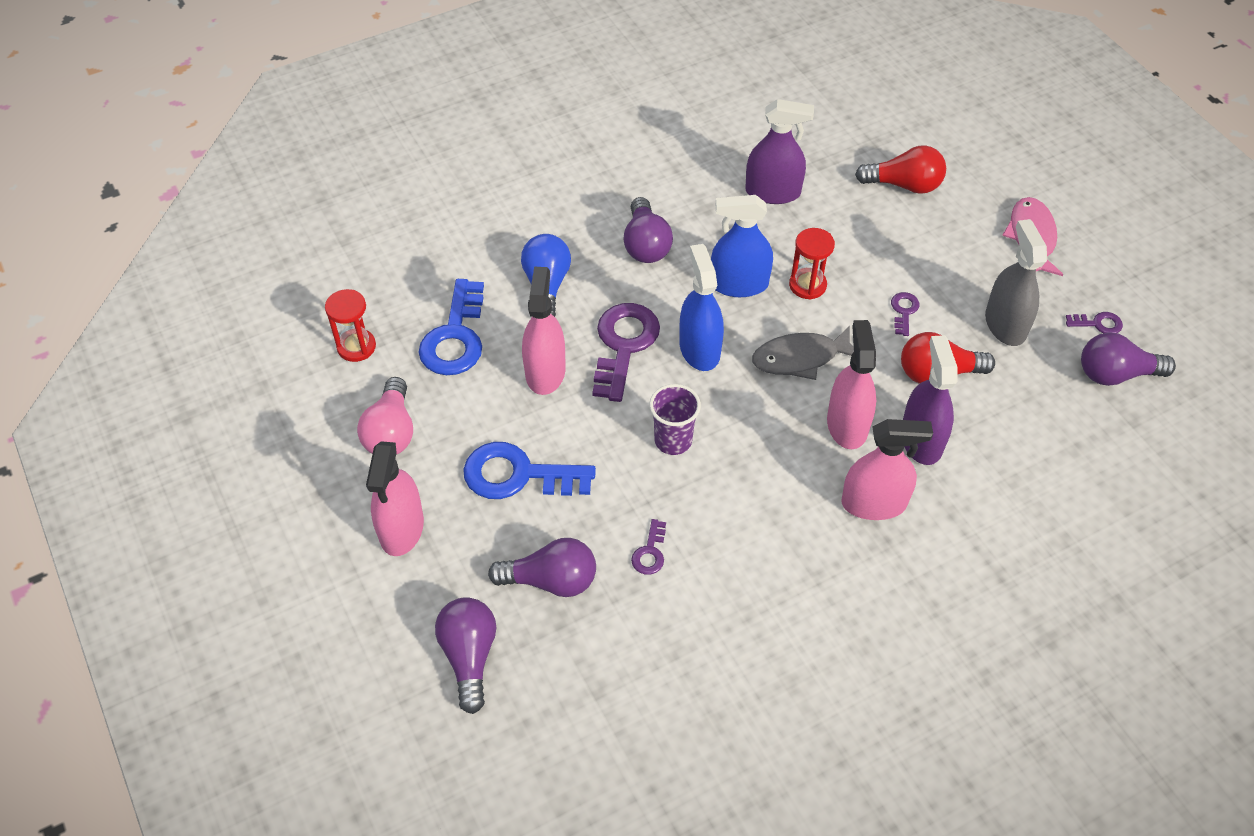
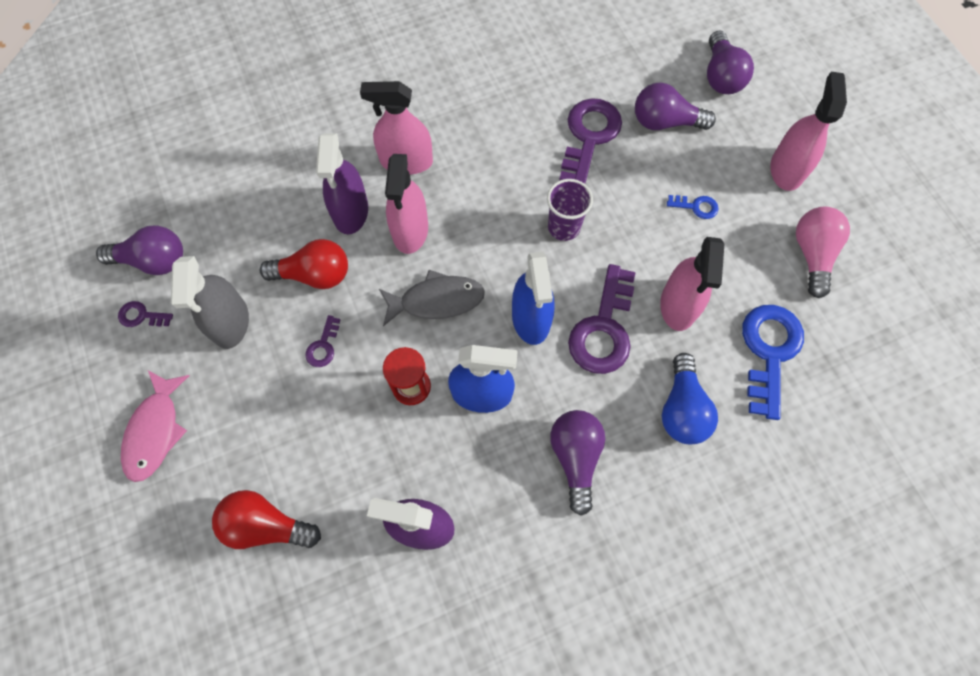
camera: 175 degrees left, 15 degrees up
red hourglass [325,289,376,362] -> none
blue key [463,442,596,499] -> blue key [667,195,719,219], size x0.46
purple key [631,519,666,575] -> purple key [559,98,622,184], size x2.16

